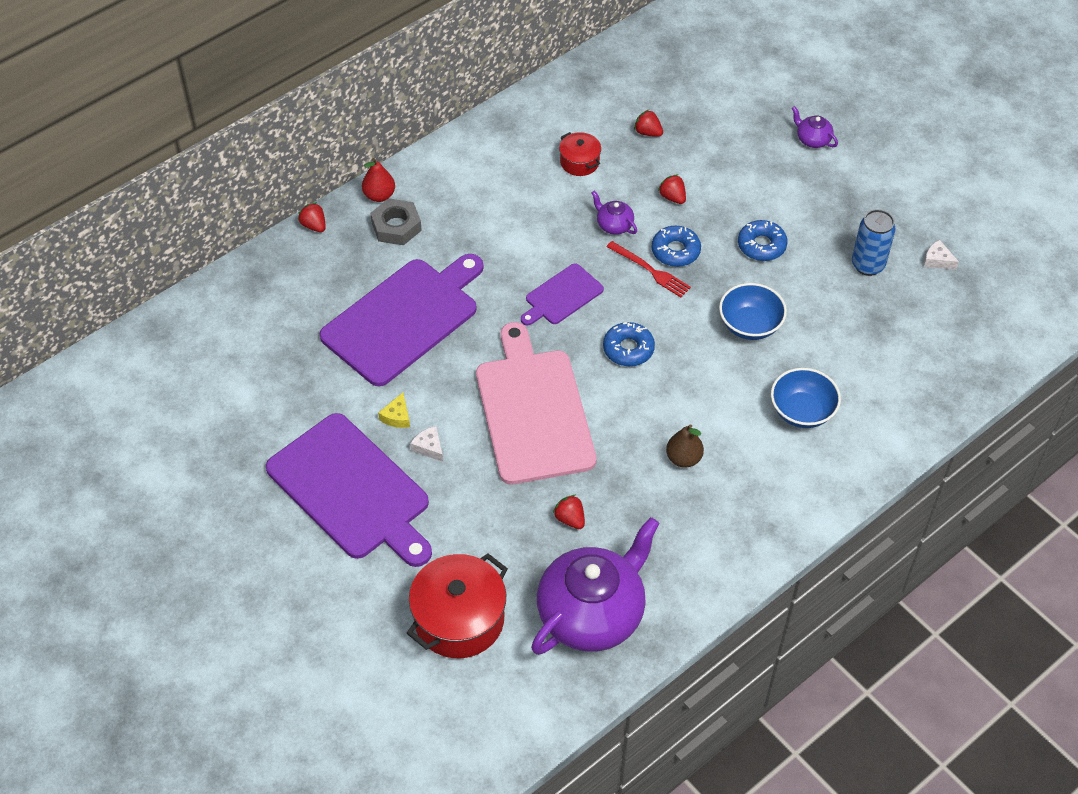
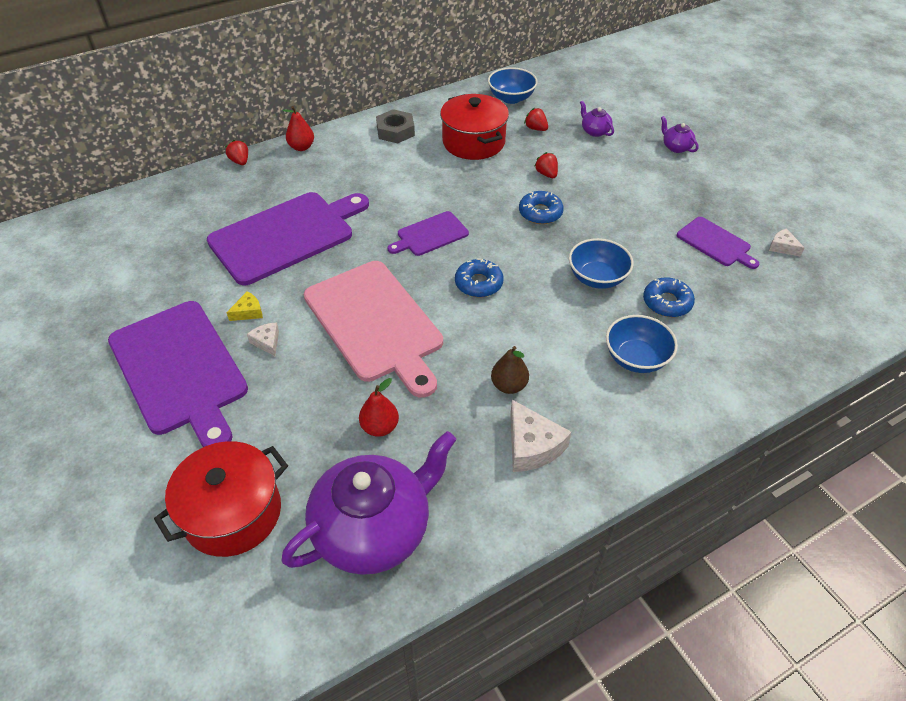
camera: 10 degrees right, 5 degrees down
grey nut [370,198,422,245] -> grey nut moved to [376,109,415,143]
yellow cheese [378,392,410,428] -> yellow cheese turned 150 degrees counterclockwise [226,292,263,321]
pink cutting board [476,322,597,484] -> pink cutting board turned 150 degrees clockwise [304,261,443,398]
red strawberry [553,495,585,529] -> red pear [359,378,399,437]
red pot [559,132,601,176] -> red pot [440,94,509,160], size x1.89
purple teapot [591,191,637,234] -> purple teapot moved to [580,101,614,137]
red fork [607,241,691,297] -> none
blue donut [738,220,787,261] -> blue donut moved to [643,278,695,317]
blue can [852,209,895,276] -> purple cutting board [677,217,759,269]
none -> blue bowl [488,67,538,104]
none -> white cheese [510,400,571,472]

